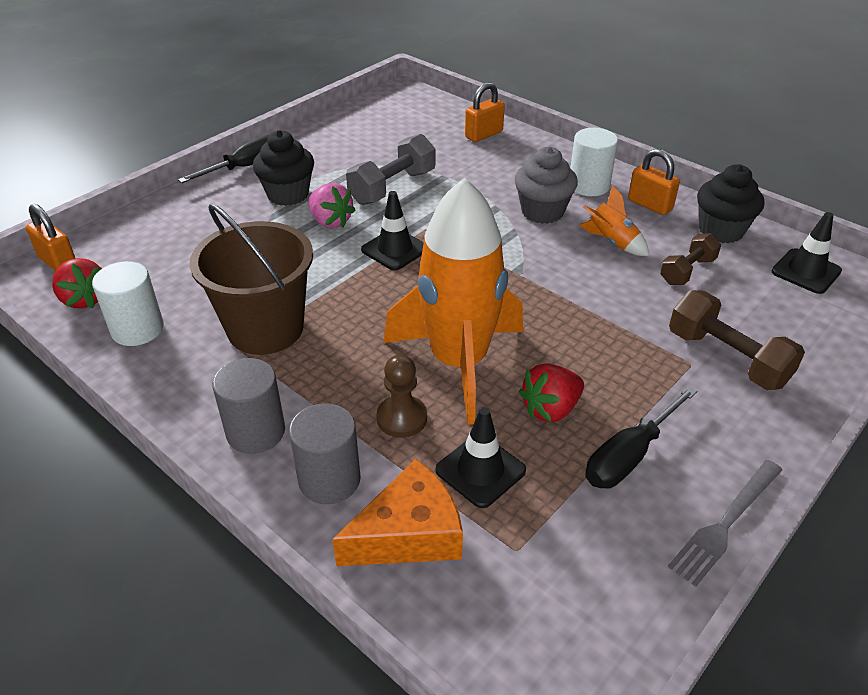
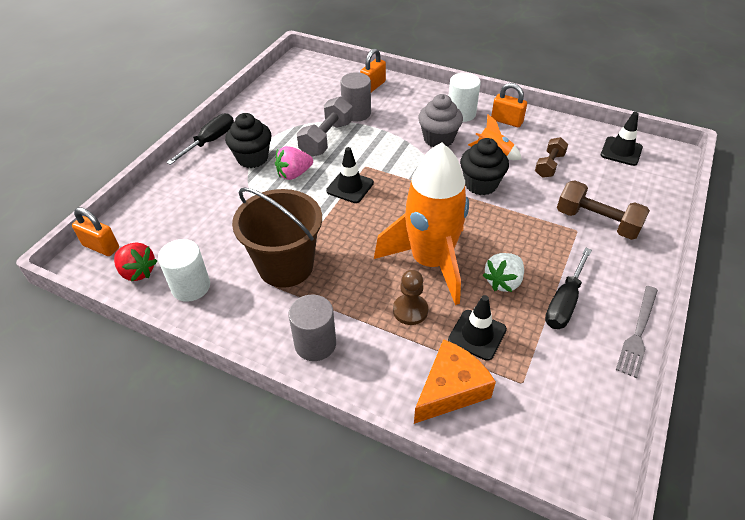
camera: 15 degrees left, 5 degrees up
grey cylinder [289,403,361,504] -> grey cylinder moved to [340,72,371,122]
pink strawberry [308,183,355,228] -> pink strawberry turned 120 degrees clockwise [275,146,313,180]
red strawberry [519,363,584,422] -> white strawberry [483,253,524,292]
black cupcake [697,164,764,244] -> black cupcake moved to [460,138,509,195]

